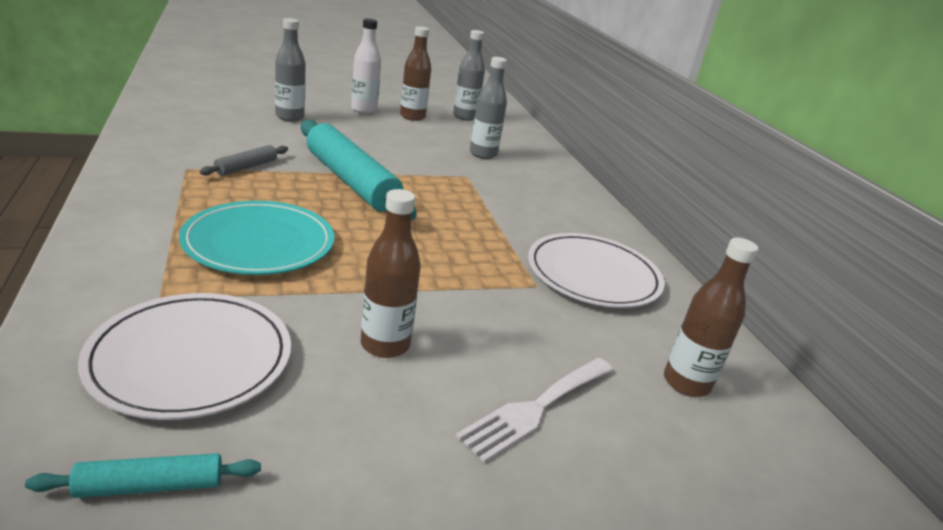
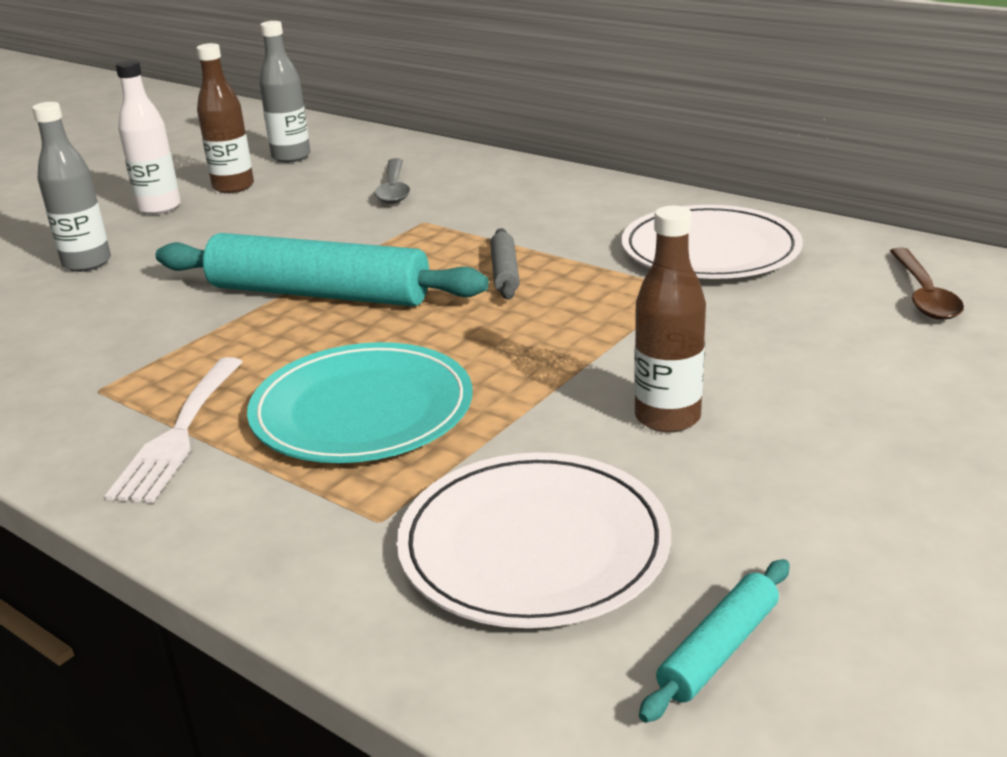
camera: 30 degrees left, 0 degrees up
grey rolling pin [200,145,288,176] -> grey rolling pin moved to [490,228,520,300]
white fork [455,358,613,463] -> white fork moved to [105,357,243,503]
grey bottle [470,57,507,159] -> grey spoon [374,158,410,204]
brown bottle [664,238,758,397] -> brown spoon [890,248,964,320]

